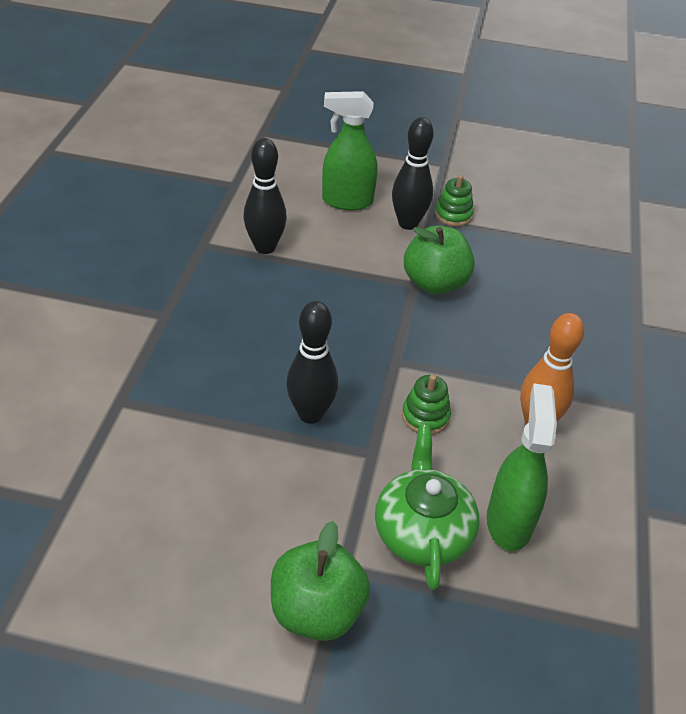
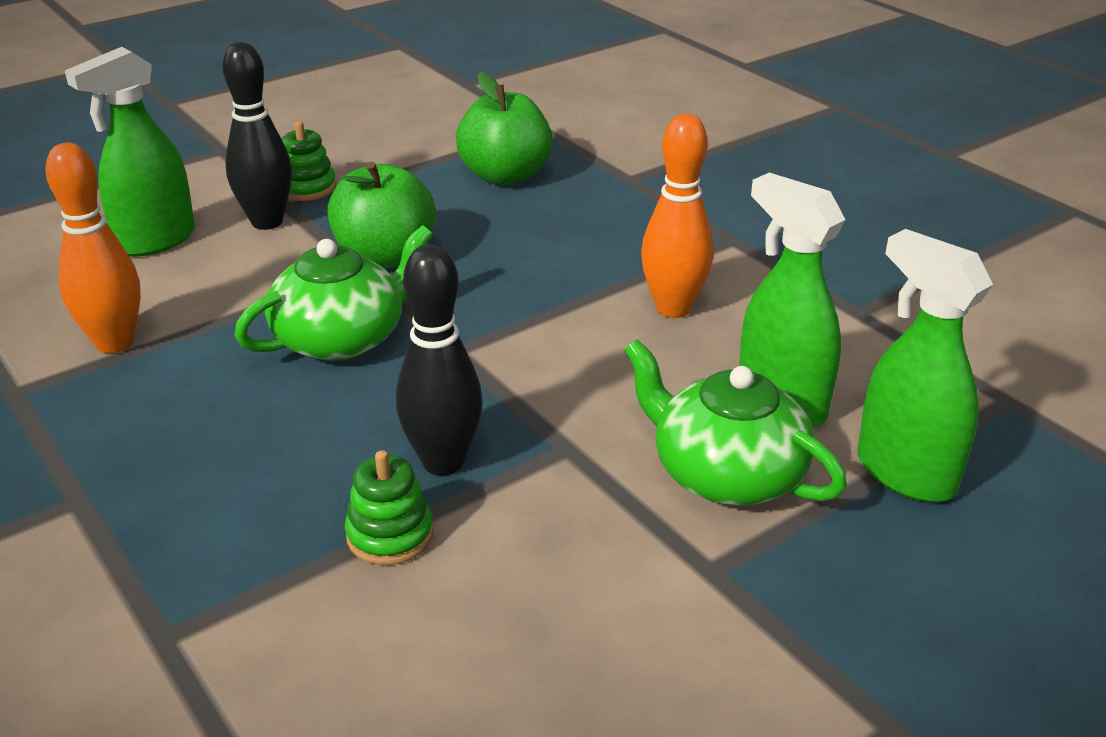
camera: 45 degrees left, 10 degrees down
black bowling pin [243,138,287,254] -> orange bowling pin [45,143,141,354]
green apple [271,521,370,641] -> green apple moved to [456,72,552,186]
green stacking toy [402,375,451,435] -> green stacking toy moved to [345,450,434,565]
none -> green teapot [234,225,433,361]
none -> green spray bottle [857,229,993,503]

